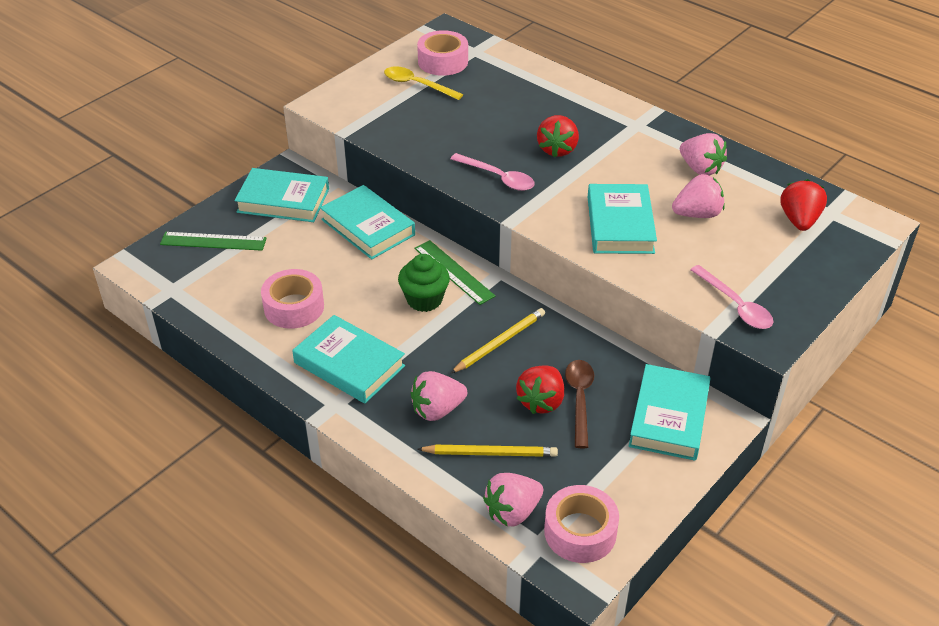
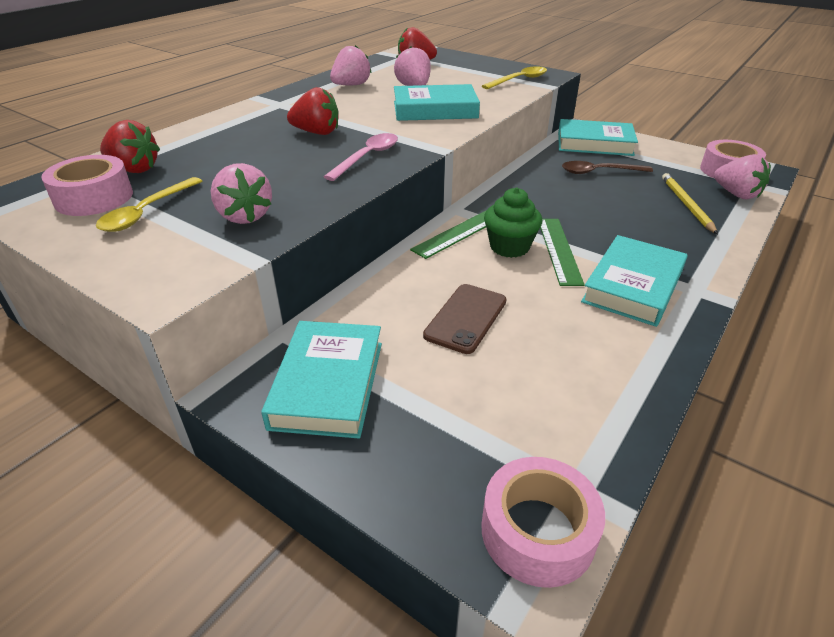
camera: 95 degrees left, 5 degrees down
green ruler [160,232,267,251] -> green ruler moved to [540,219,585,286]
pink tape [261,269,324,329] -> pink tape moved to [482,457,605,588]
turquoise book [320,185,415,259] -> none
pink strawberry [411,371,467,421] -> pink strawberry moved to [211,163,272,224]
yellow pencil [450,308,545,374] -> none
red strawberry [516,365,564,414] -> red strawberry moved to [100,120,160,173]
pink spoon [690,265,773,329] -> yellow spoon [482,66,547,89]
none -> brown phone [423,284,506,354]

